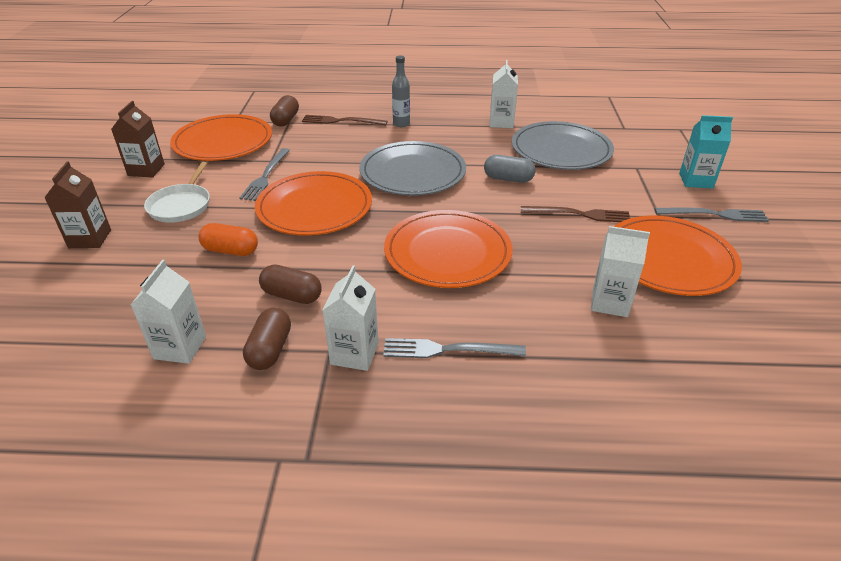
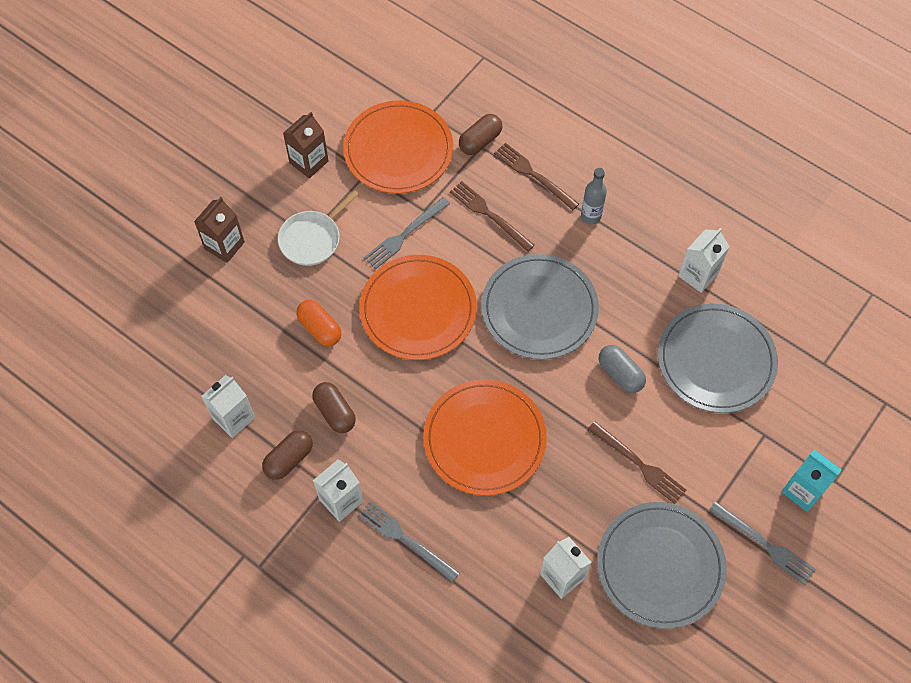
camera: 35 degrees right, 25 degrees up
orange plate [614,216,742,296] -> grey plate [597,502,727,629]
none -> brown fork [450,181,535,252]

